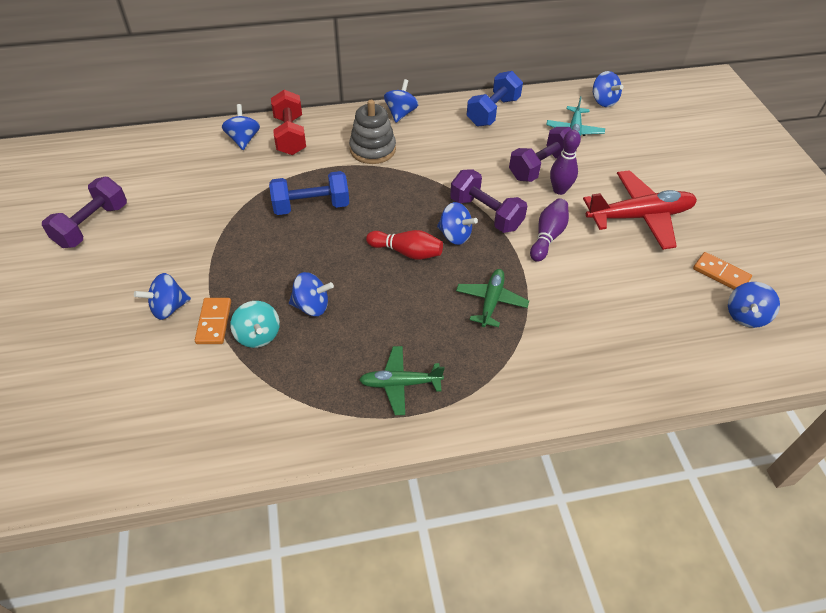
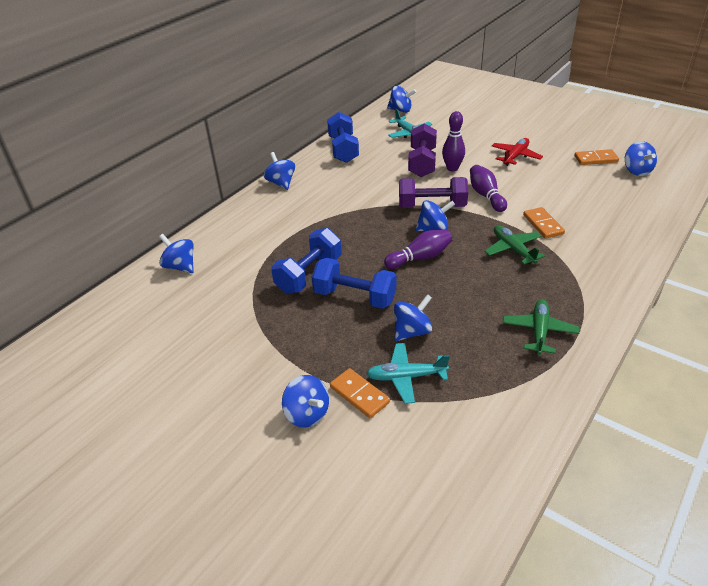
camera: 40 degrees left, 10 degrees down
purple dumbbell [42,177,127,248] -> none
blue spinning top [134,273,191,320] -> blue spinning top turned 60 degrees counterclockwise [282,375,329,428]
turquoise spinning top [231,301,280,348] -> turquoise plane [366,343,450,404]
red dumbbell [271,90,306,155] -> none
grey stacking toy [349,100,396,164] -> none
green plane [359,346,445,415] -> green plane turned 150 degrees clockwise [503,299,579,355]
red bowling pin [366,230,443,260] -> purple bowling pin [384,229,452,269]
red plane [583,170,697,250] -> red plane [492,138,543,166], size x0.58
none -> blue dumbbell [312,258,396,309]
none -> orange domino [523,207,565,239]

